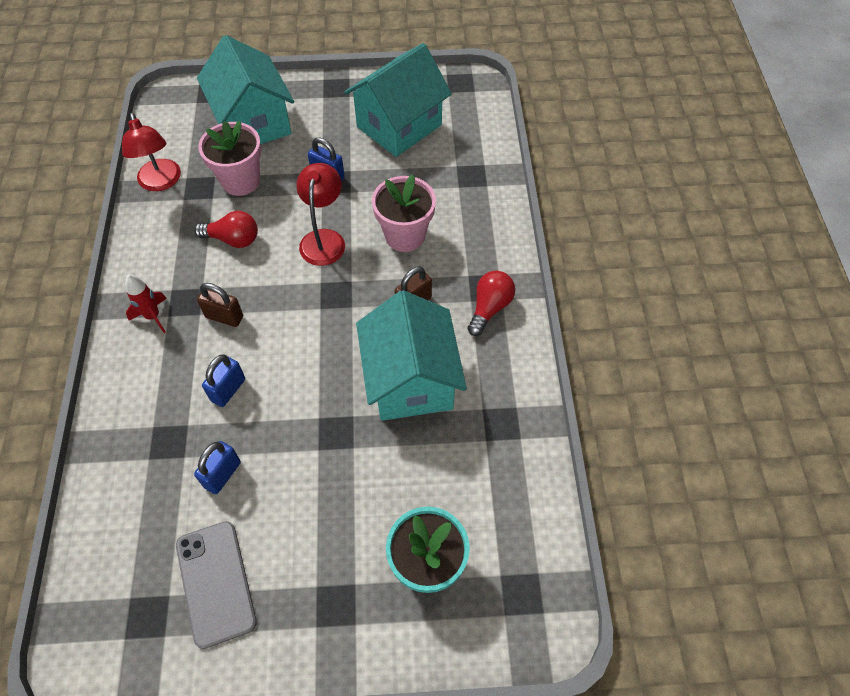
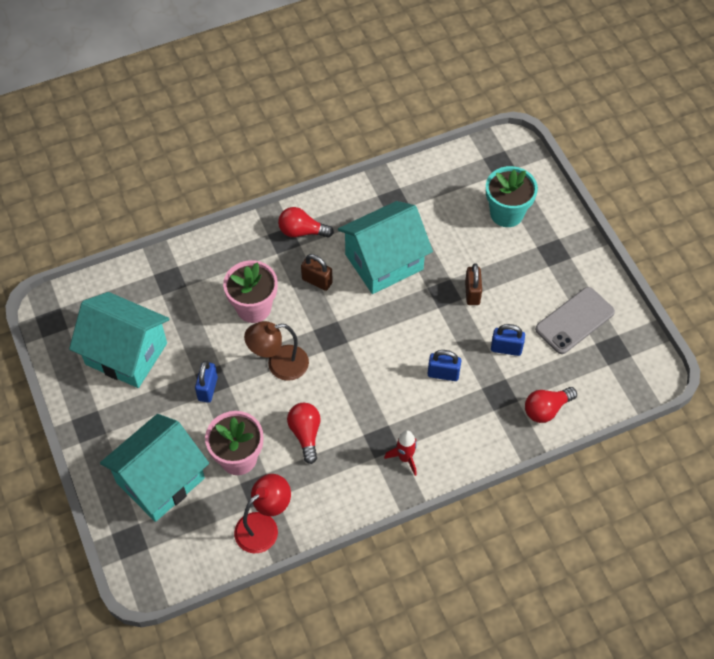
camera: 110 degrees left, 0 degrees up
brown padlock [197,283,243,327] -> brown padlock moved to [465,263,482,305]
red lamp [296,163,345,266] -> brown lamp [244,321,309,381]
none -> red light bulb [525,387,577,423]

